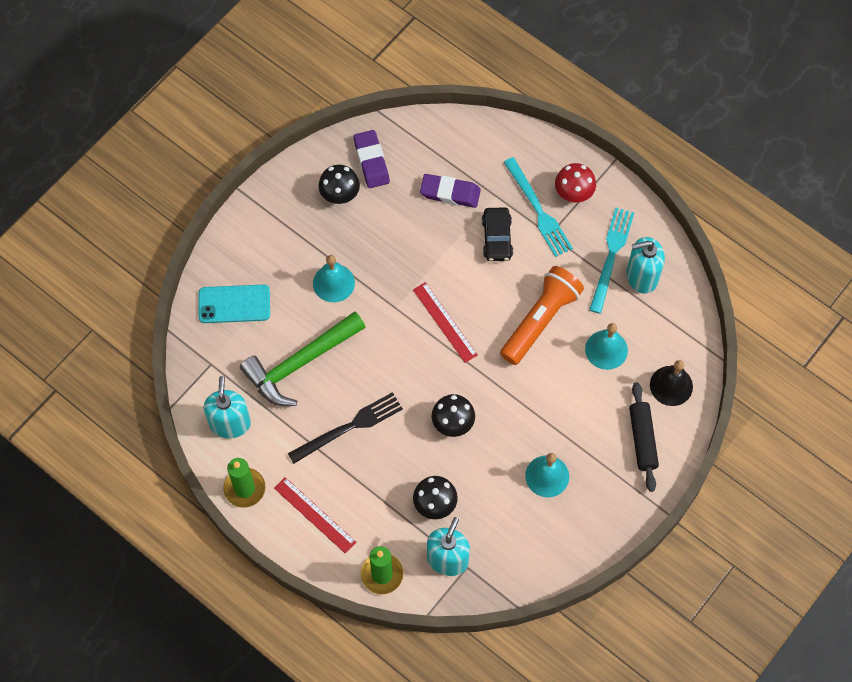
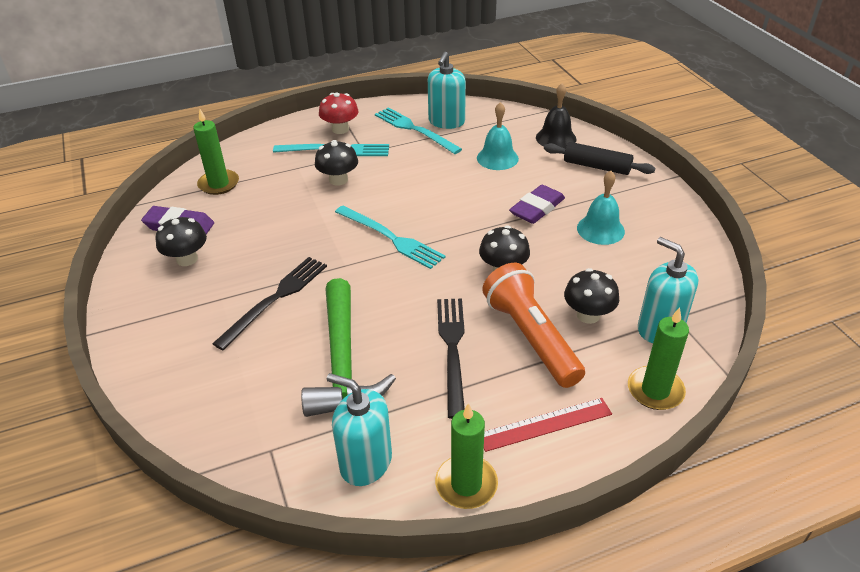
camera: 60 degrees left, 25 degrees down
turquoise phone [198,285,270,323] -> none
turquoise bell [313,255,355,302] -> black fork [212,257,327,350]
red ruler [413,282,478,363] -> turquoise fork [335,206,445,269]
purple eraser [420,174,481,208] -> purple eraser moved to [509,185,565,224]
black car [482,207,513,261] -> black mushroom [315,140,358,186]
orange flashlight [500,266,584,365] -> orange flashlight moved to [482,263,585,388]
none -> green candle [193,108,239,195]

